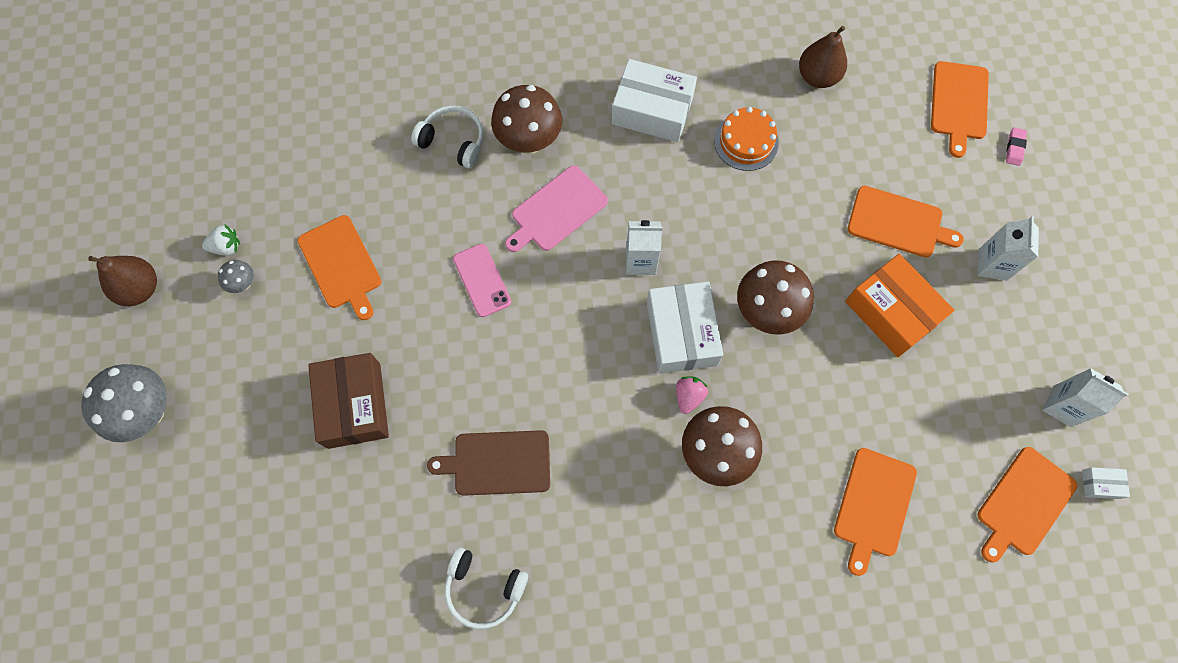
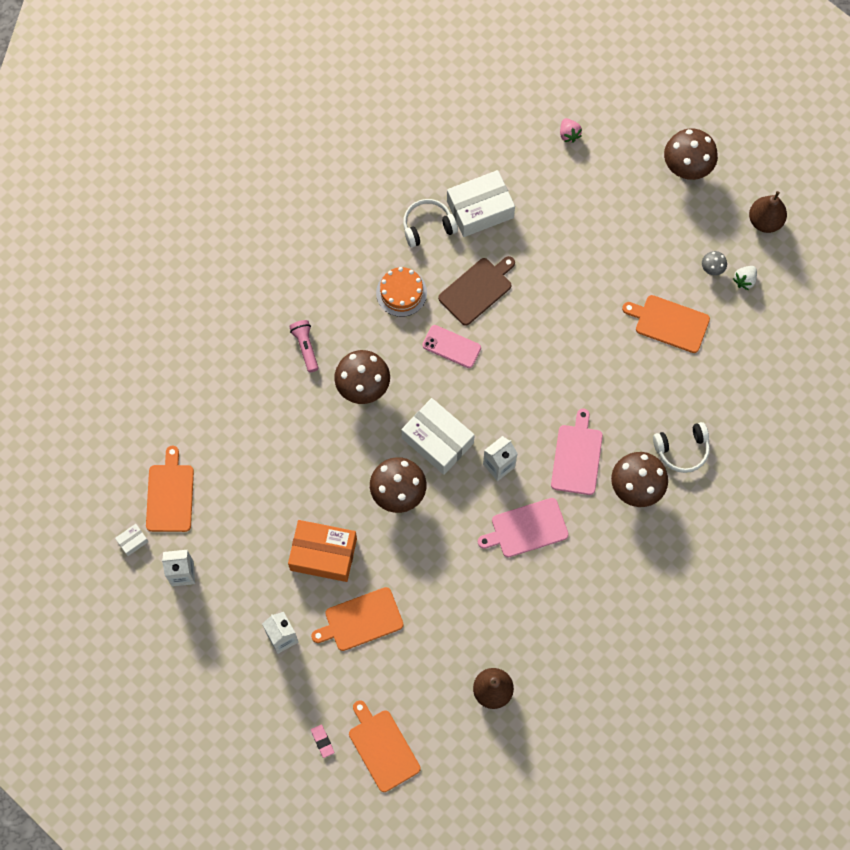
camera: 140 degrees right, 0 degrees up
grey mushroom [81,364,167,442] -> brown mushroom [664,128,718,180]
brown box [308,353,389,449] -> none
pink phone [453,244,511,317] -> pink phone moved to [422,325,481,368]
white box [612,59,697,142] -> white box moved to [447,170,515,237]
pink strawberry [676,377,708,414] -> pink strawberry moved to [560,118,582,143]
orange cake [714,107,779,171] -> orange cake moved to [376,267,427,317]
orange cutting board [834,448,917,576] -> none
none -> pink flashlight [289,320,319,372]
none -> pink cutting board [478,498,569,557]

